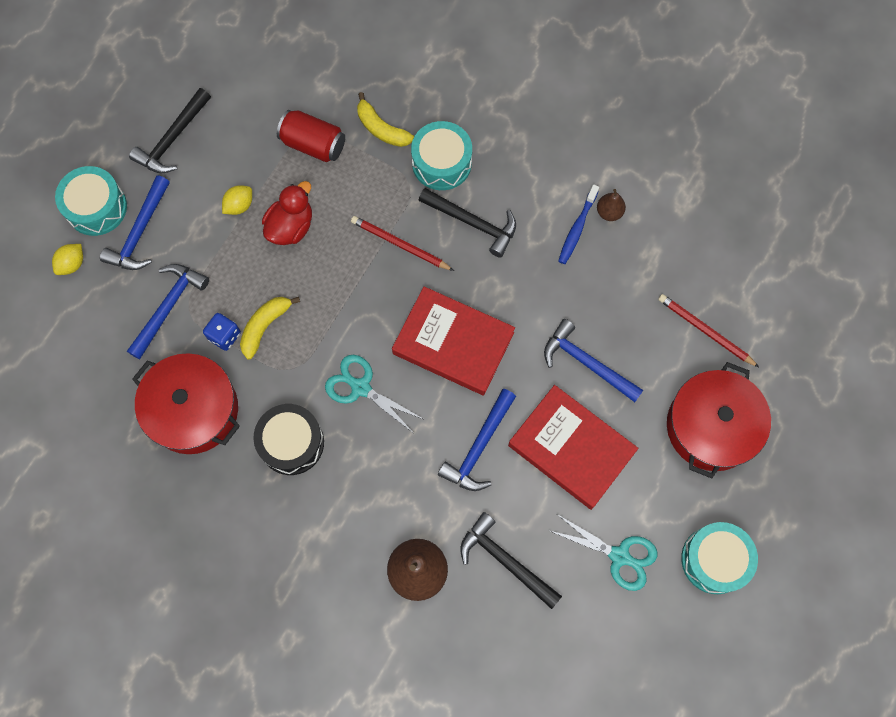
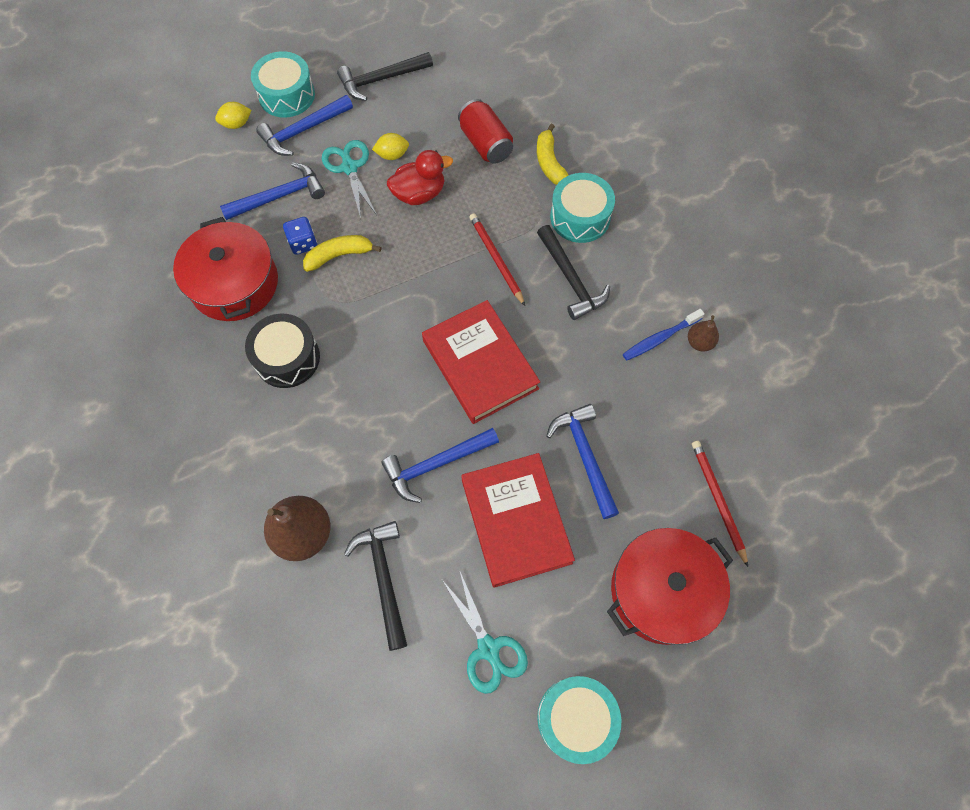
camera: 35 degrees right, 5 degrees down
turquoise scissors [325,355,423,432] -> turquoise scissors moved to [322,140,377,218]

